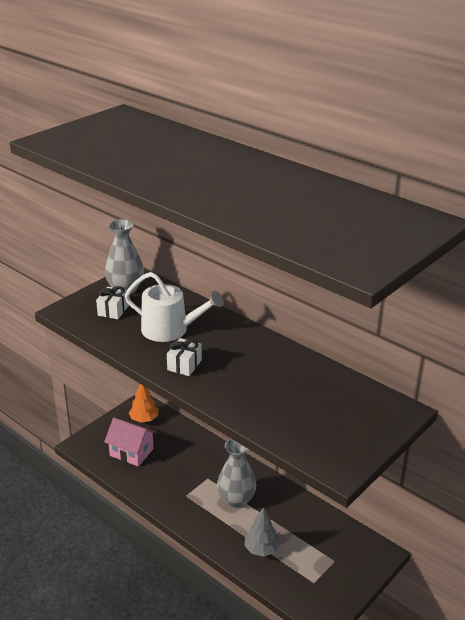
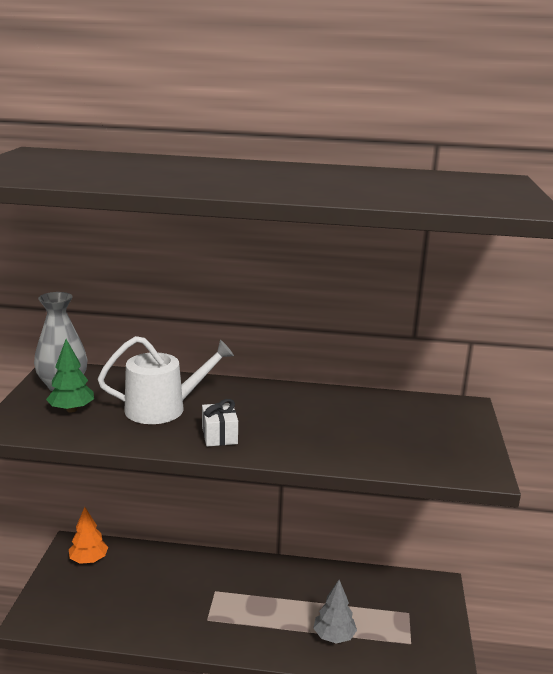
camera: 35 degrees left, 10 degrees down
white gift [96,286,129,319] -> green tree [46,339,94,413]
pink house [104,418,156,467] -> none
grey vase [217,439,256,508] -> none

